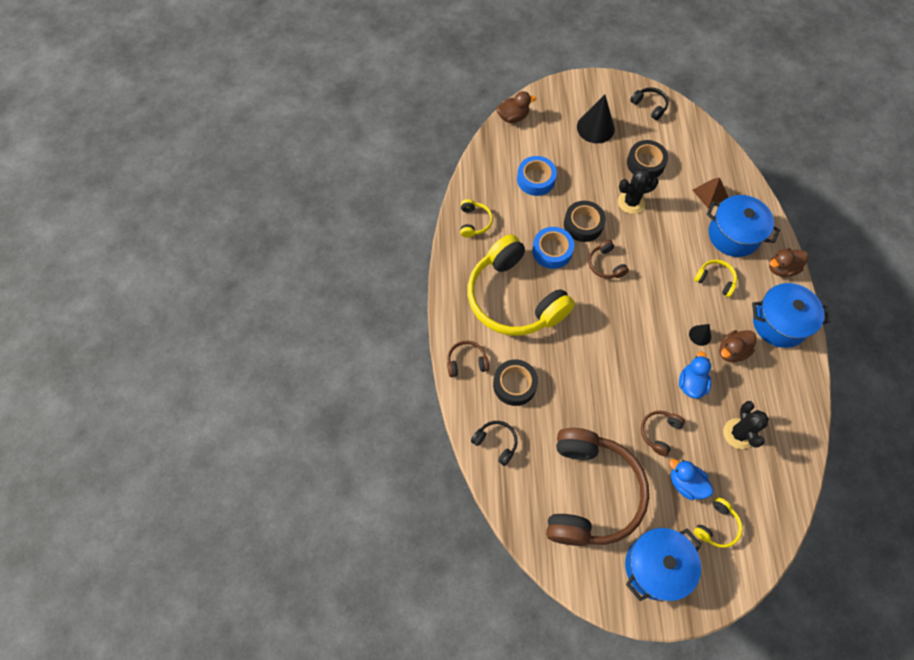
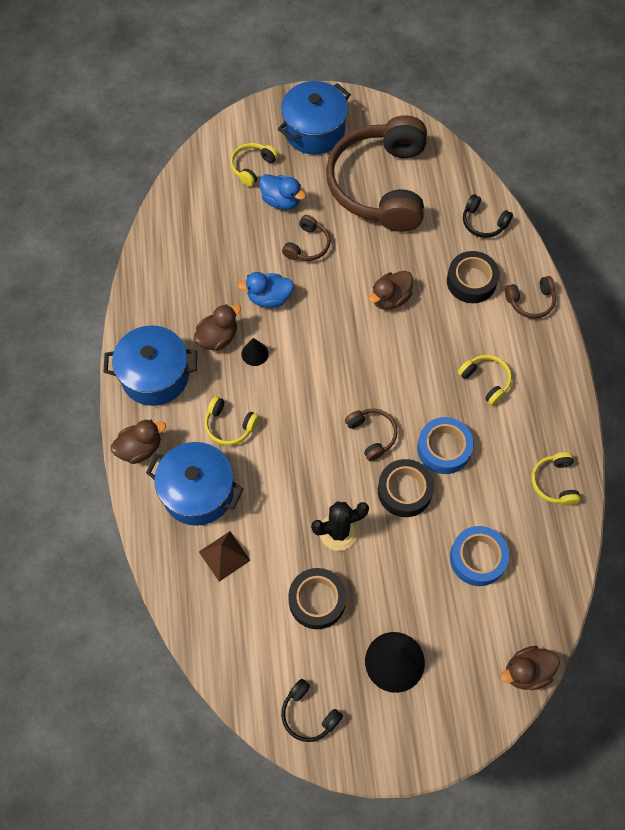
camera: 175 degrees right, 0 degrees up
yellow headphones [468,234,575,336] -> yellow headphones [458,355,512,405], size x0.40
blue duck [679,351,711,399] -> blue duck turned 75 degrees clockwise [238,272,294,308]
black cactus [723,401,769,449] -> none
none -> brown duck [369,271,413,310]

